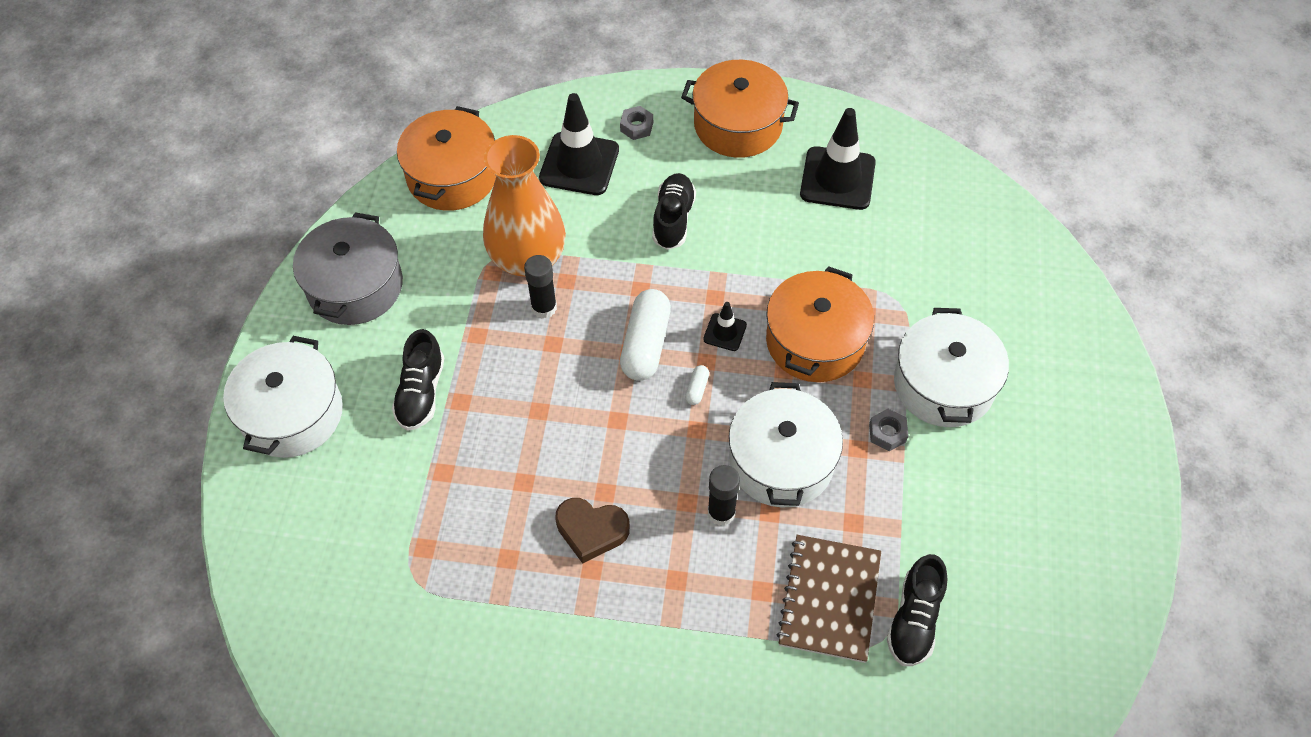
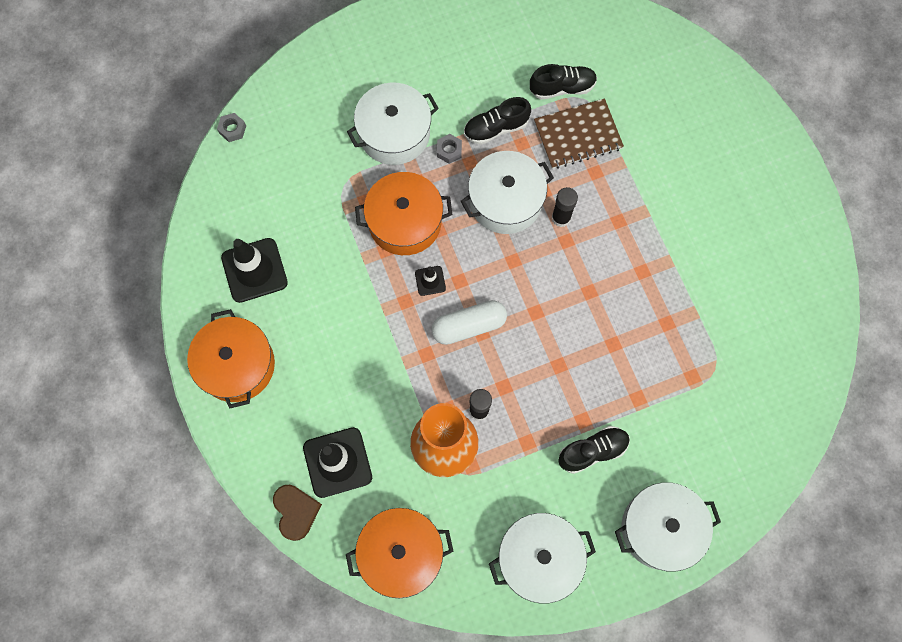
camera: 120 degrees left, 15 degrees up
grey pot [293,212,403,325] -> white pot [489,513,596,603]
brown heart [555,498,630,564] -> brown heart moved to [273,485,322,541]
grey nut [620,106,653,140] -> grey nut moved to [217,113,246,142]
black shoe [652,173,696,250] -> black shoe moved to [464,97,531,144]
white capsule [685,365,709,405] -> none

